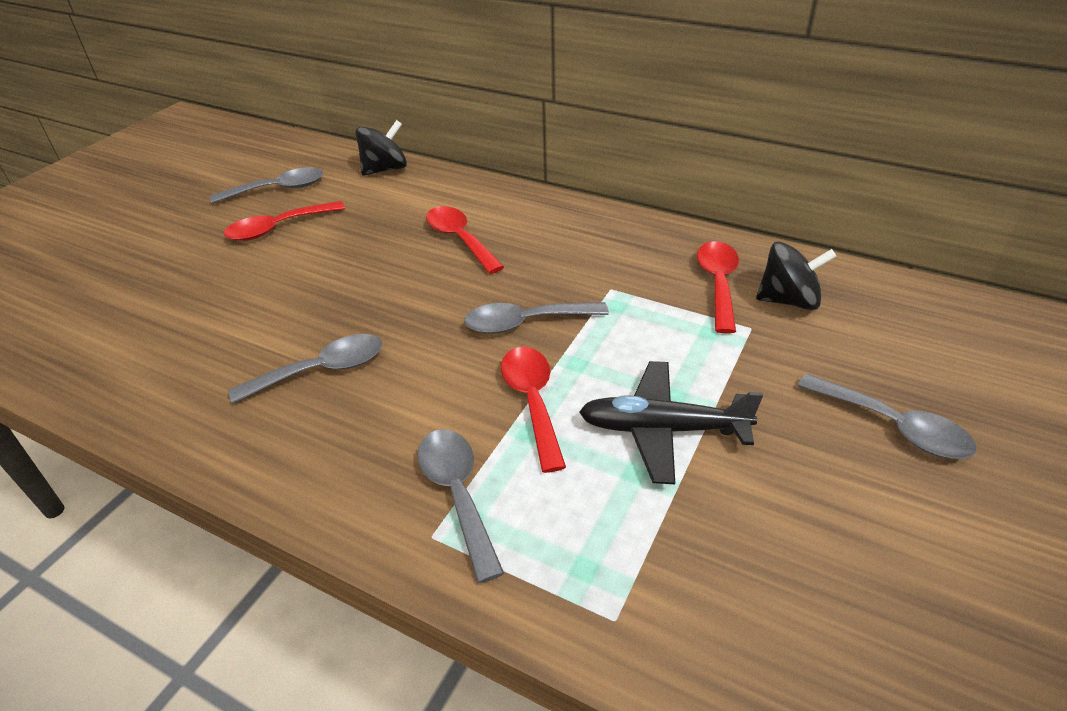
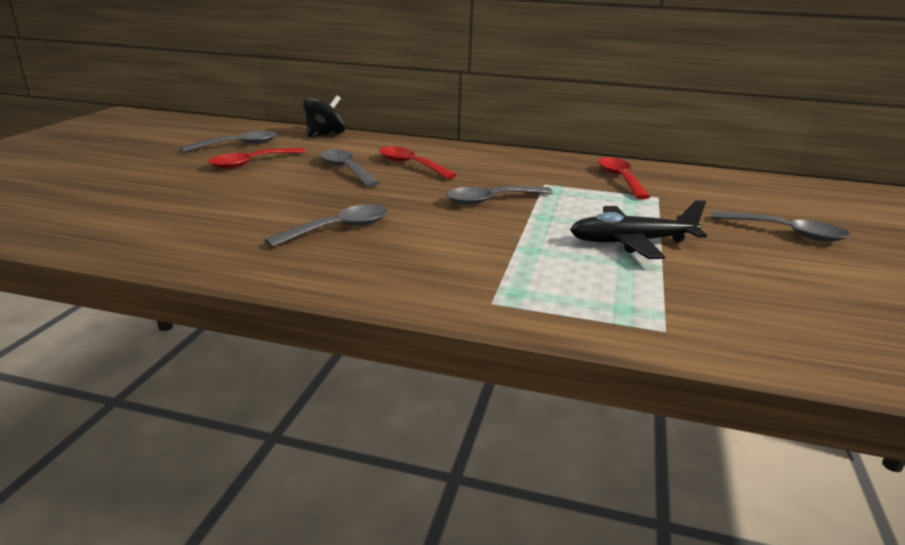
camera: 15 degrees left, 15 degrees down
grey spoon [417,429,504,583] -> grey spoon moved to [320,149,380,187]
red spoon [501,347,566,473] -> none
black spinning top [756,242,837,310] -> none

